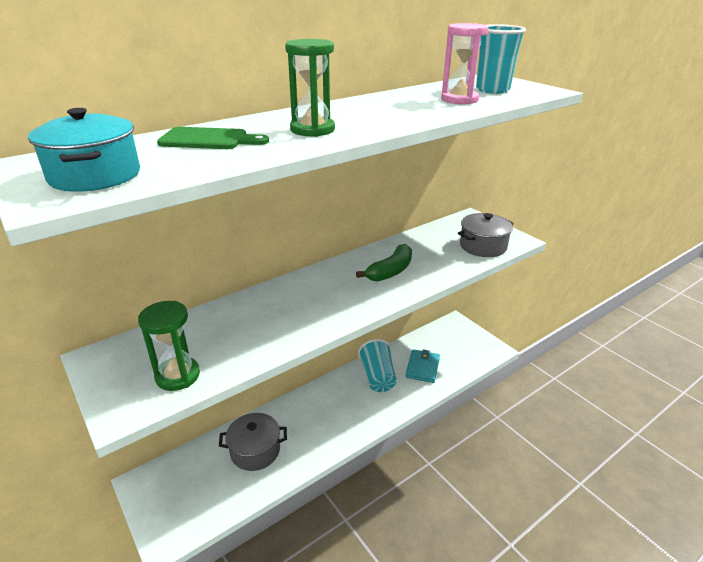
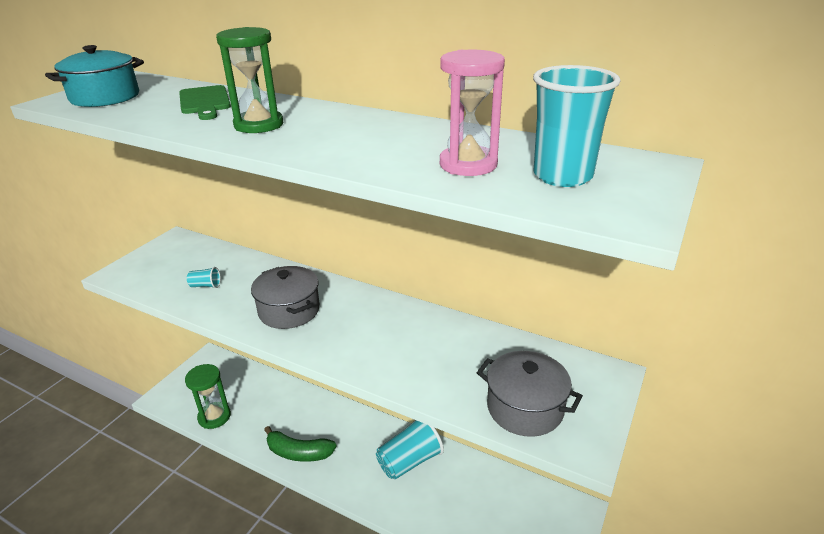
camera: 65 degrees right, 0 degrees up
green hourglass [138,301,200,391] -> green hourglass moved to [185,364,231,429]
grey pot [219,413,287,471] -> grey pot moved to [251,266,320,329]
green banana [356,244,412,282] -> green banana moved to [264,426,336,462]
turquoise wallet [405,349,440,383] -> none
none -> turquoise cup [187,267,221,288]

